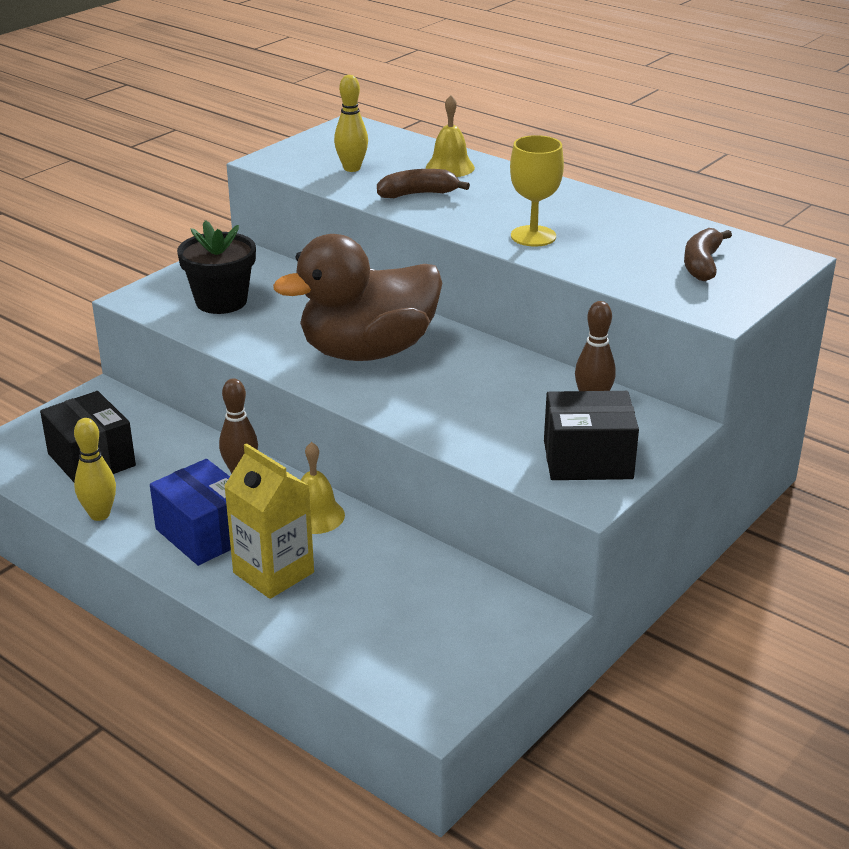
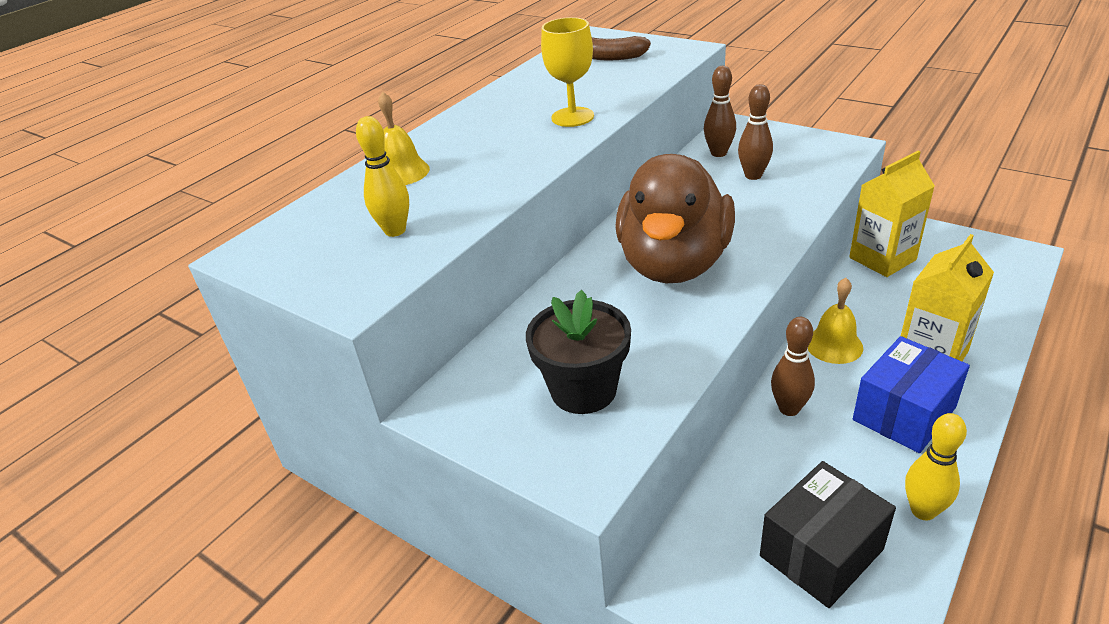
camera: 90 degrees left, 5 degrees up
brown duck [273,234,442,361] -> brown duck turned 45 degrees clockwise [615,154,735,283]
brown banana [377,169,470,198] -> none
black box [544,391,639,480] -> none
none -> brown bowling pin [738,84,773,180]
none -> yellow carton [849,151,935,277]

